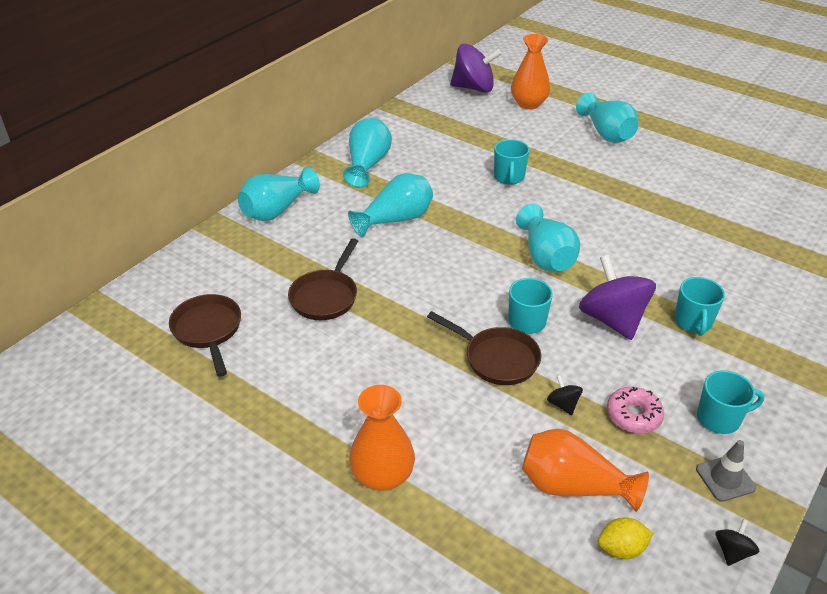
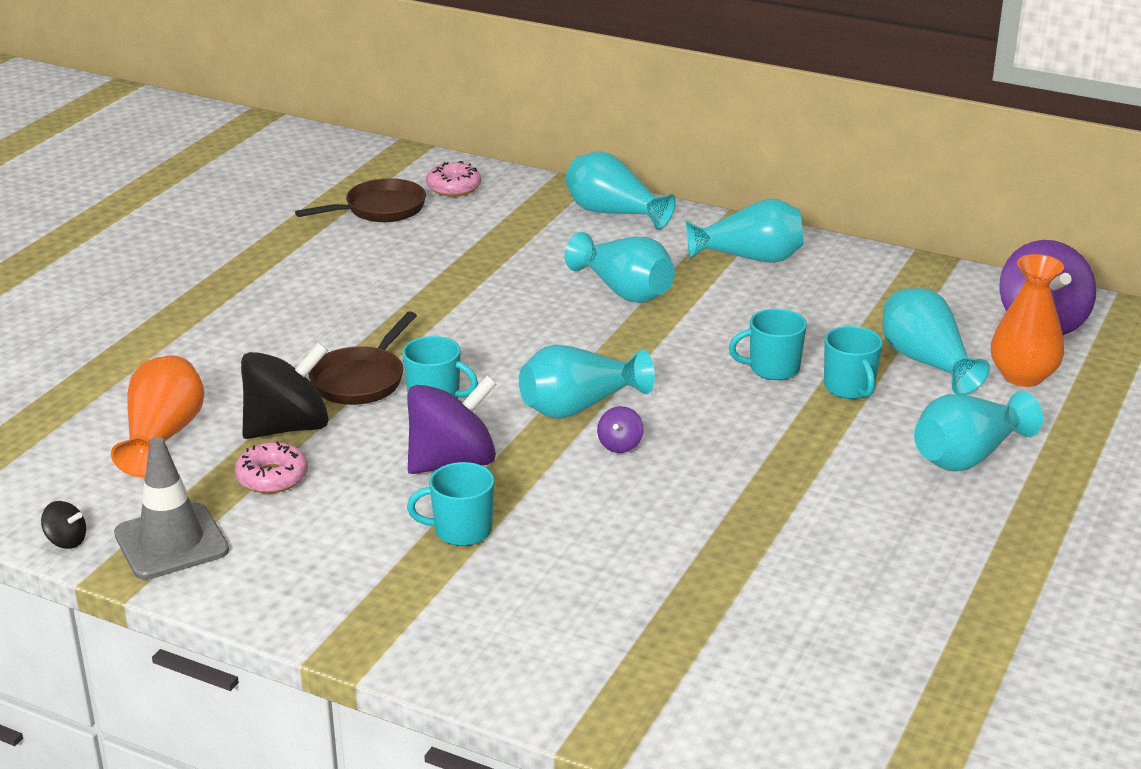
camera: 80 degrees right, 10 degrees down
brown pan [288,238,358,320] -> none
orange vase [349,385,415,491] -> none
black spinning top [547,375,583,415] -> black spinning top [241,342,329,439], size x2.32
yellow lemon [598,517,653,559] -> none
grey traffic cone [696,440,756,502] -> grey traffic cone [114,437,229,580], size x1.66
turquoise mug [697,371,764,434] -> turquoise mug moved to [824,326,883,399]
none -> pink donut [426,161,481,197]
none -> purple spinning top [597,406,644,453]
none -> turquoise vase [882,288,990,395]

